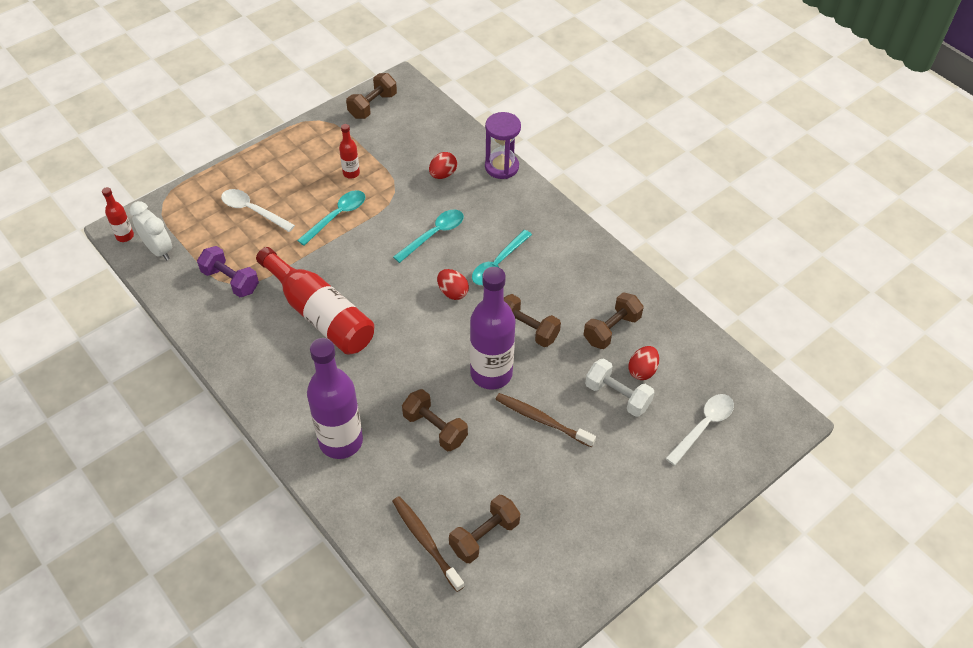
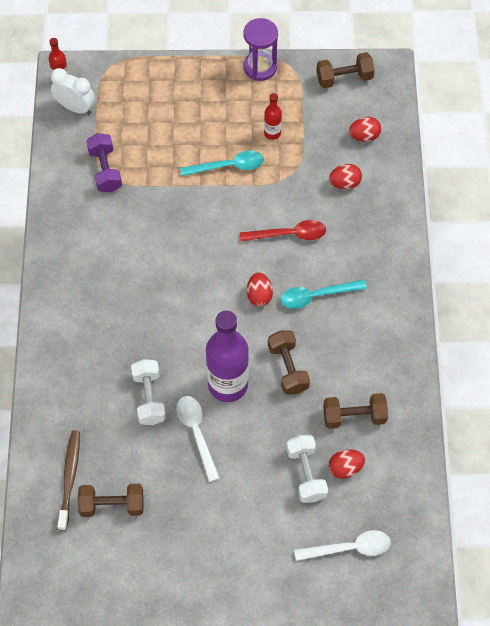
camera: 40 degrees right, 10 degrees up
white clock [130,201,172,260] -> white clock turned 60 degrees counterclockwise [51,68,95,115]
white spoon [221,189,295,232] -> white spoon moved to [177,396,219,482]
red bottle [256,247,374,355] -> none
purple bottle [307,338,363,459] -> none
turquoise spoon [393,209,464,263] -> red spoon [240,220,326,242]
brown dumbbell [402,389,468,451] -> white dumbbell [131,359,166,425]
purple hourglass [485,112,521,179] -> purple hourglass moved to [243,18,278,81]
brown toothbrush [495,393,596,447] -> none
none -> red egg [349,117,381,142]

